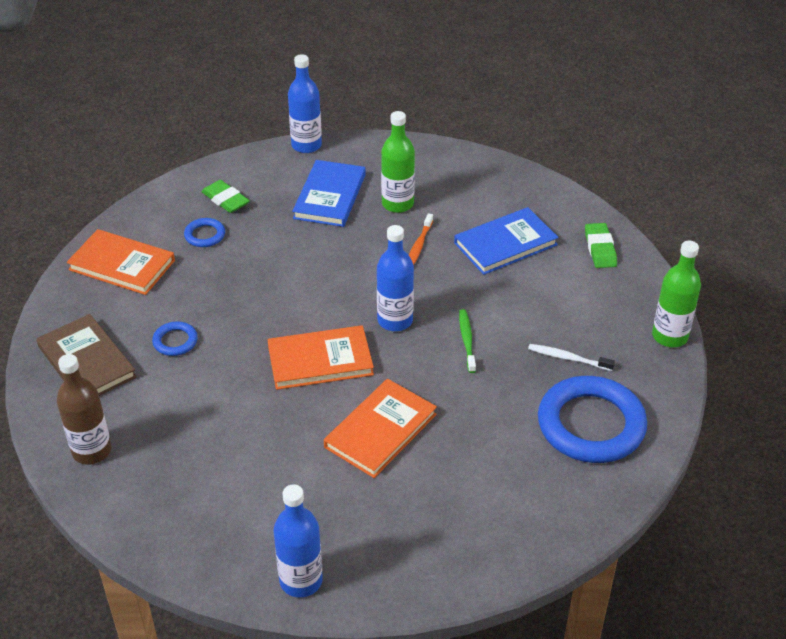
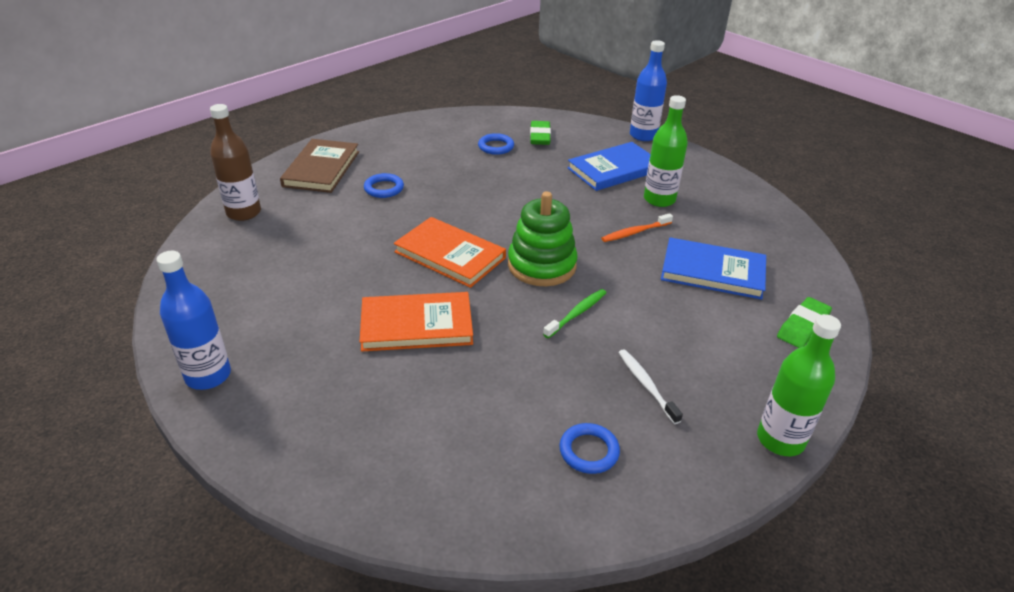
camera: 45 degrees right, 5 degrees down
orange book [67,229,175,295] -> none
blue bottle [377,225,414,331] -> green stacking toy [508,191,578,286]
blue ring [538,376,647,463] -> blue ring [559,423,620,474], size x0.44

